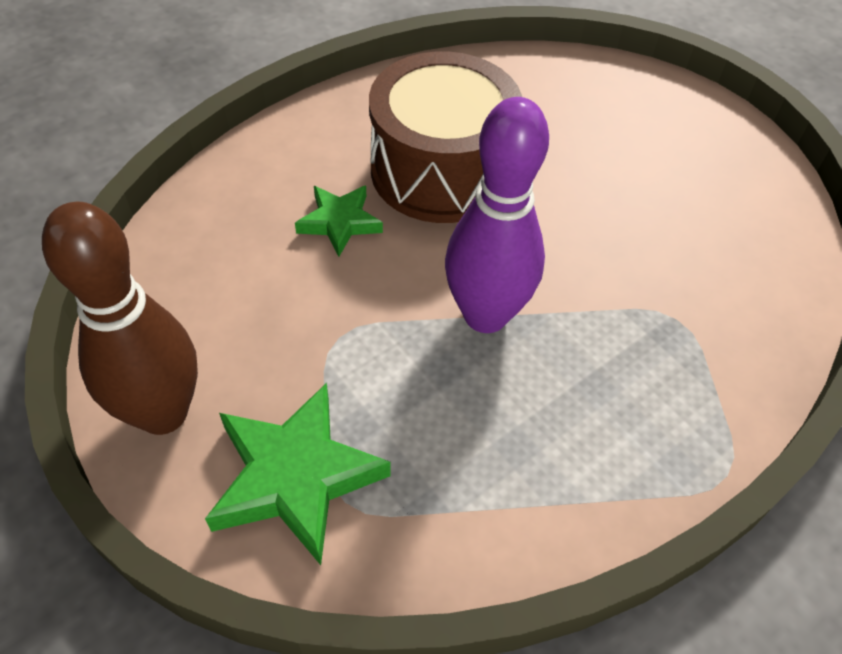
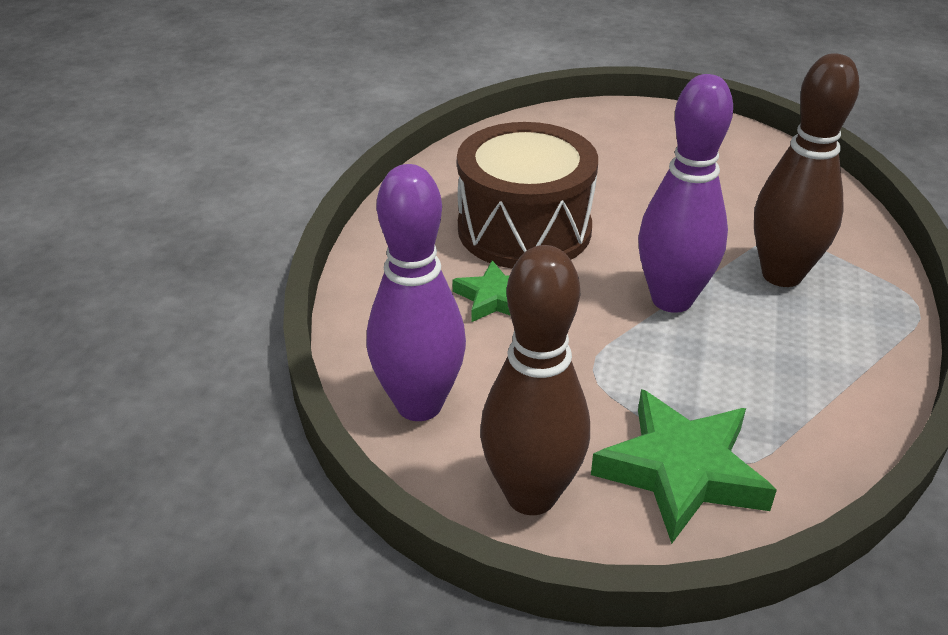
camera: 35 degrees left, 15 degrees down
none -> purple bowling pin [367,164,466,421]
none -> brown bowling pin [754,53,859,287]

